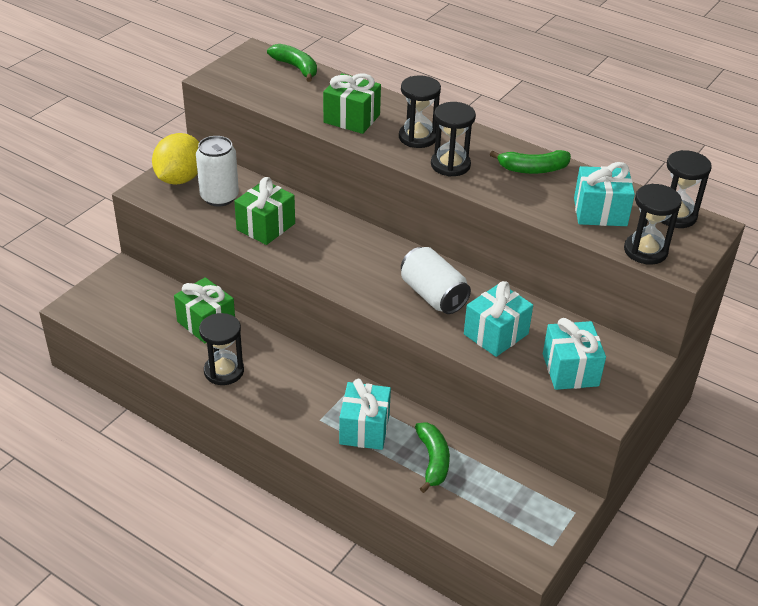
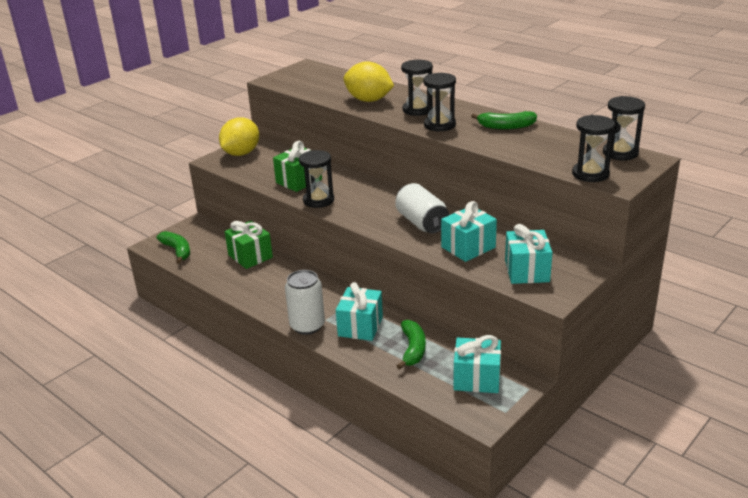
camera: 10 degrees right, 10 degrees down
white can [196,136,239,207] -> white can moved to [285,270,325,335]
black hourglass [199,313,244,385] -> black hourglass moved to [299,150,334,208]
green banana [267,44,317,82] -> green banana moved to [157,231,190,264]
green gift [323,73,381,134] -> yellow lemon [343,61,394,102]
turquoise gift [574,162,635,226] -> turquoise gift moved to [454,335,501,393]

